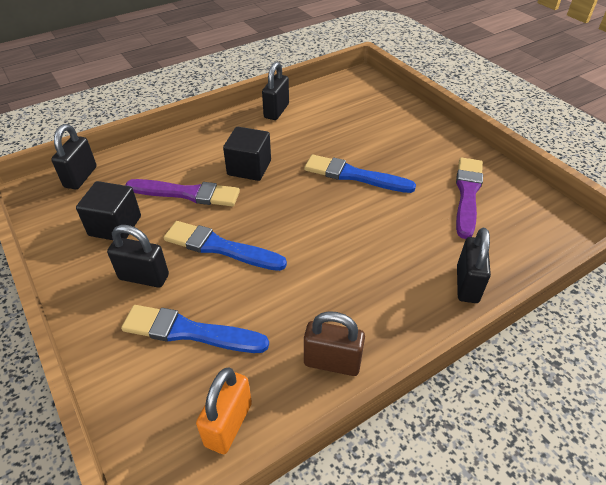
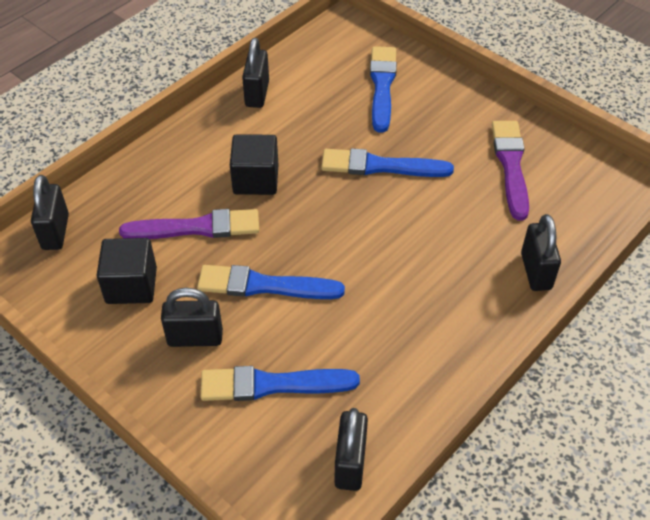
camera: 15 degrees left, 5 degrees up
orange padlock [196,368,252,454] -> black padlock [334,408,368,491]
brown padlock [304,311,365,376] -> none
none -> blue brush [370,46,397,133]

